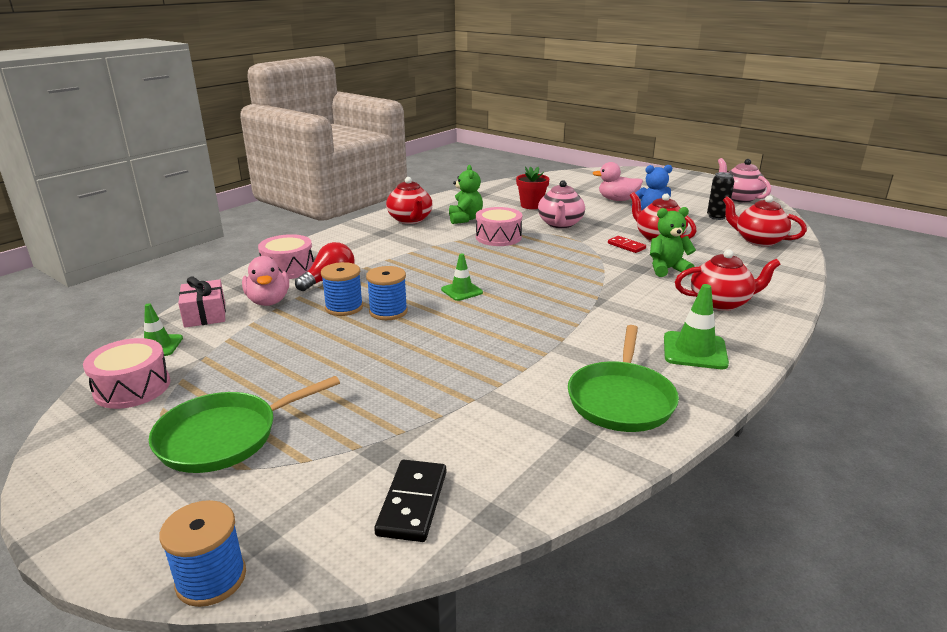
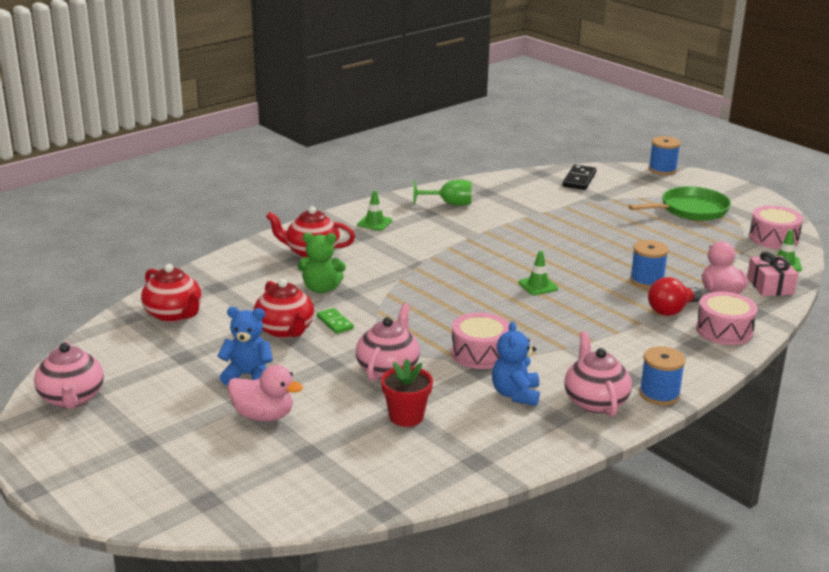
camera: 170 degrees left, 0 degrees up
blue spool [366,266,408,320] -> blue spool moved to [639,346,686,405]
red teapot [386,177,433,224] -> pink teapot [564,331,632,417]
green teddy bear [449,165,483,224] -> blue teddy bear [492,321,540,406]
green pan [568,325,679,432] -> green goblet [414,180,471,206]
red domino [608,236,646,253] -> green domino [317,308,354,334]
green traffic cone [664,284,729,369] -> green traffic cone [357,191,392,231], size x0.65
black can [707,172,734,220] -> none

